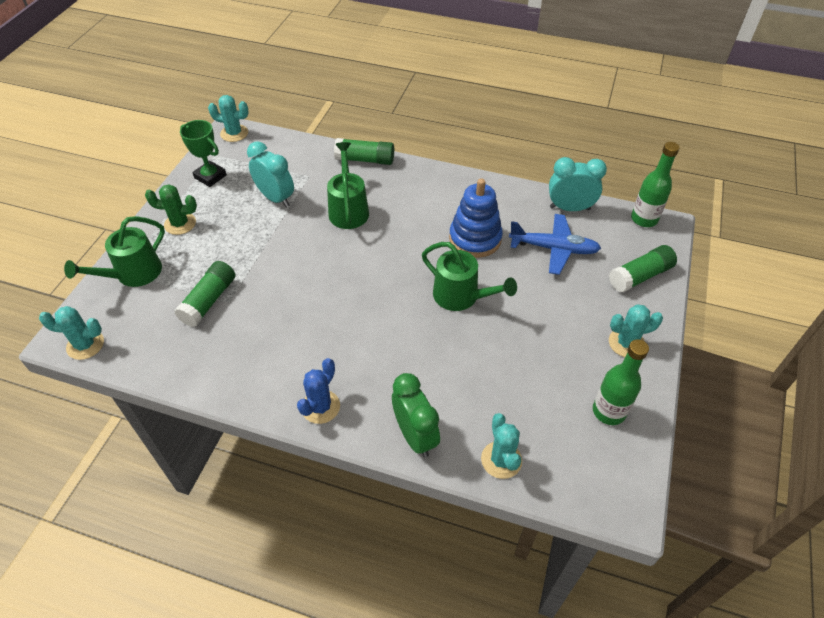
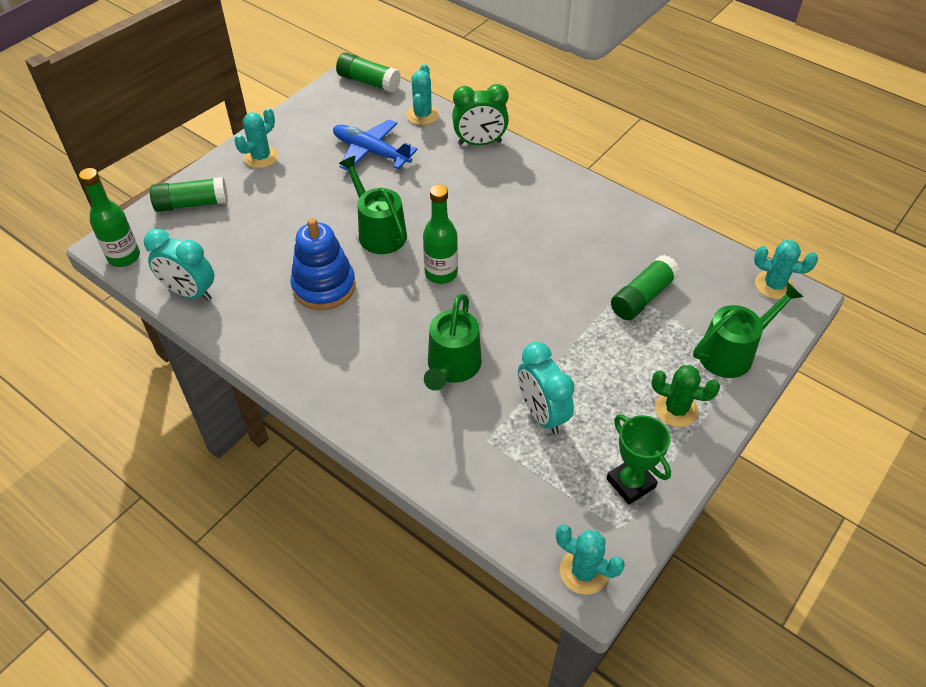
camera: 160 degrees left, 0 degrees up
blue cactus [297,358,340,424] -> none
green glue stick [334,138,394,165] -> green glue stick moved to [336,53,401,93]
green clock [392,373,440,457] -> green clock turned 90 degrees counterclockwise [452,84,509,145]
blue plane [509,214,601,275] -> blue plane moved to [333,119,418,171]
green bottle [593,339,649,425] -> green bottle moved to [423,185,458,284]
turquoise cactus [609,304,663,357] -> turquoise cactus turned 60 degrees counterclockwise [234,108,278,168]

